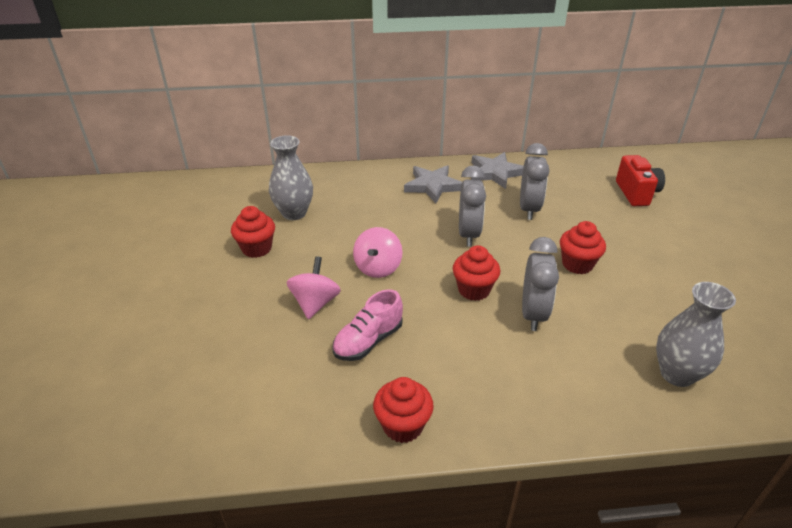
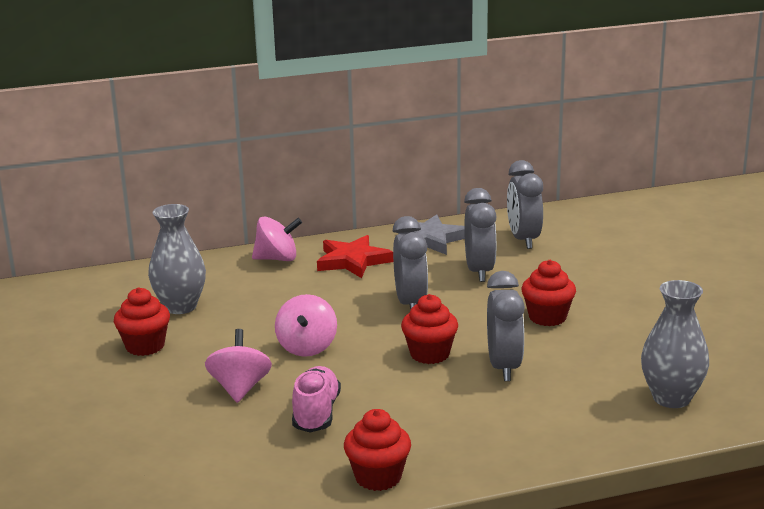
camera: 10 degrees left, 15 degrees down
pink shoe [332,289,403,361] -> pink shoe turned 150 degrees clockwise [292,366,341,432]
grey star [404,165,462,203] -> red star [317,235,393,278]
red camera [616,155,665,206] -> none
none -> pink spinning top [252,217,302,261]
none -> grey clock [507,160,543,249]

